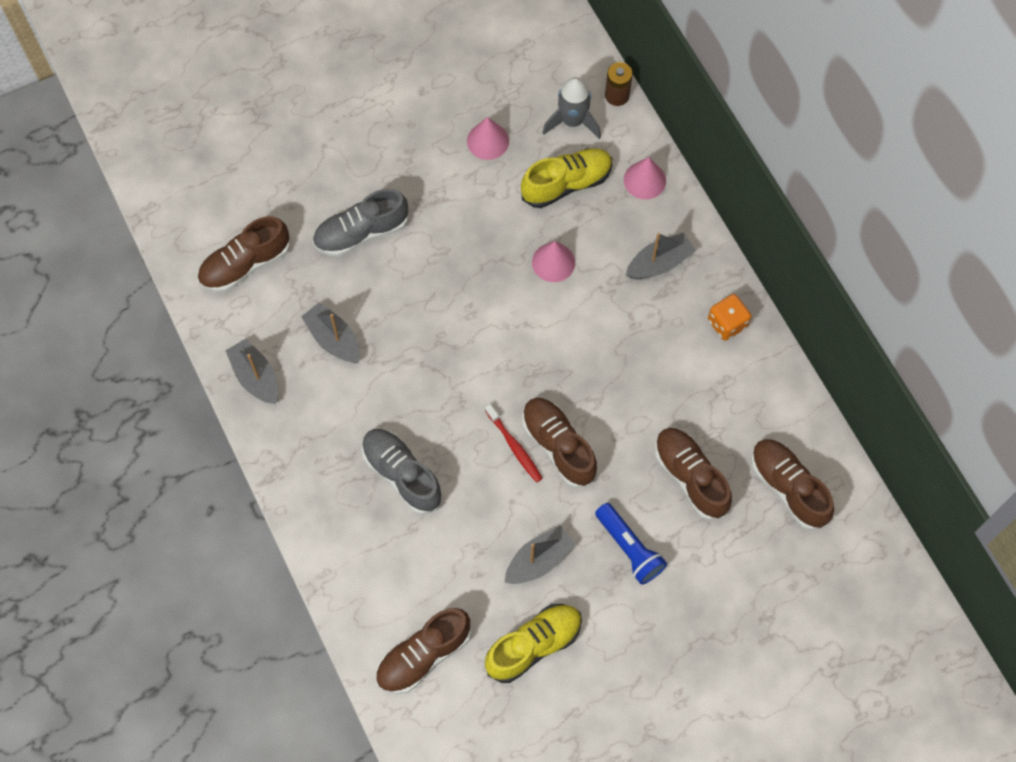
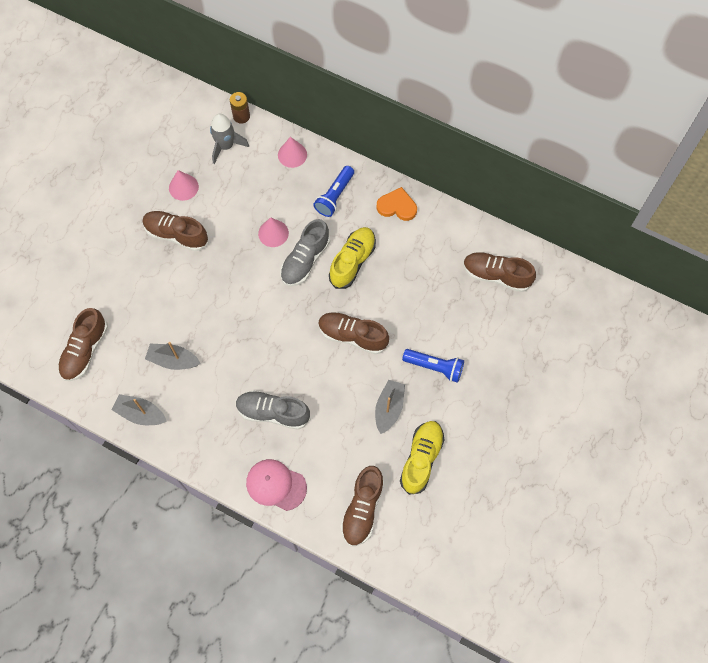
camera: 35 degrees left, 0 degrees up
grey shoe [313,189,408,257] -> grey shoe moved to [280,219,330,286]
red toothbrush [485,404,543,483] -> none
yellow shoe [521,148,612,208] -> yellow shoe moved to [329,227,376,289]
grey boat [626,233,696,279] -> blue flashlight [313,166,354,217]
brown shoe [655,428,732,520] -> brown shoe moved to [142,211,208,251]
orange dice [708,294,751,341] -> orange heart [377,187,417,221]
none -> pink cap [246,459,307,511]

